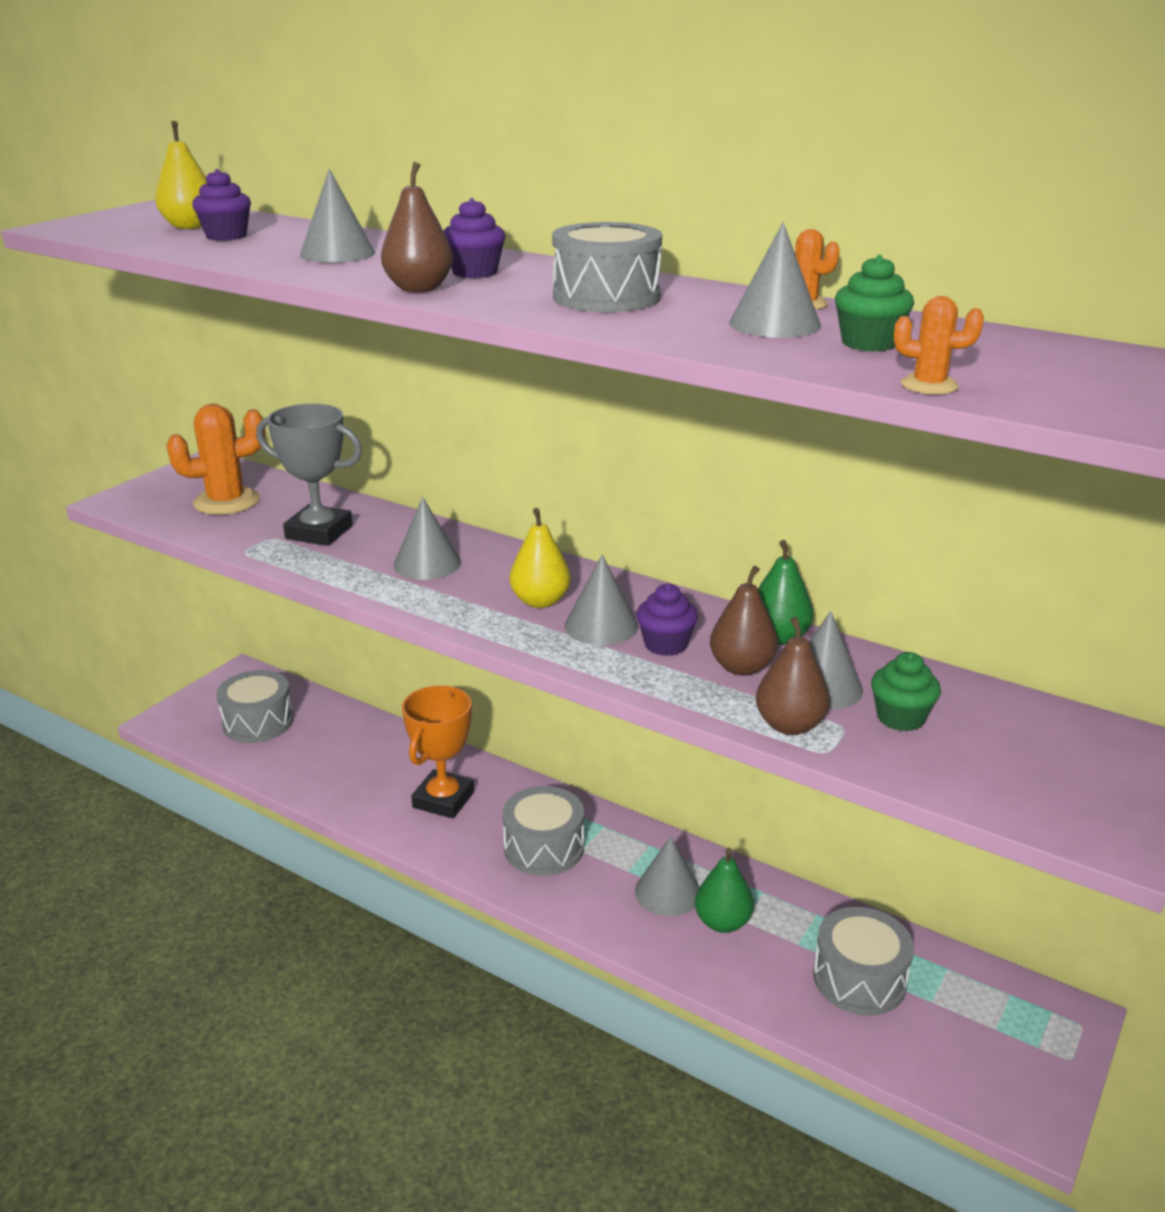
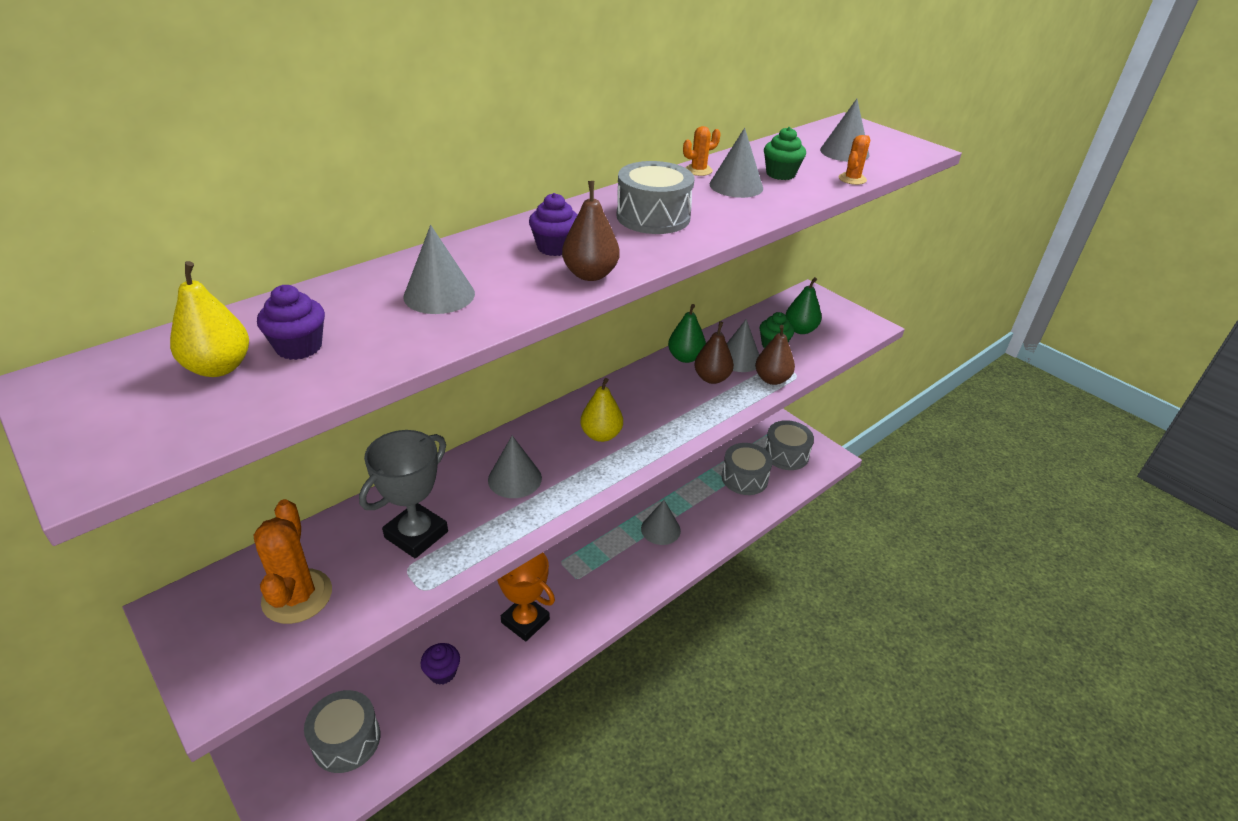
camera: 75 degrees left, 10 degrees up
grey drum [502,786,584,876] -> grey drum moved to [764,420,814,470]
grey cone [565,554,639,645] -> grey cone moved to [820,99,869,162]
purple cupcake [636,584,698,656] -> purple cupcake moved to [421,643,460,685]
green pear [695,847,754,933] -> green pear moved to [786,277,822,334]

